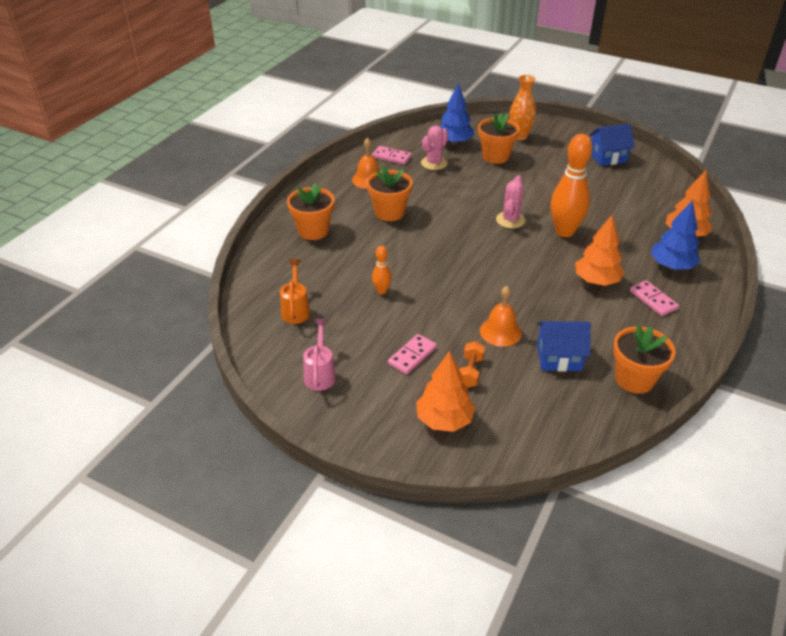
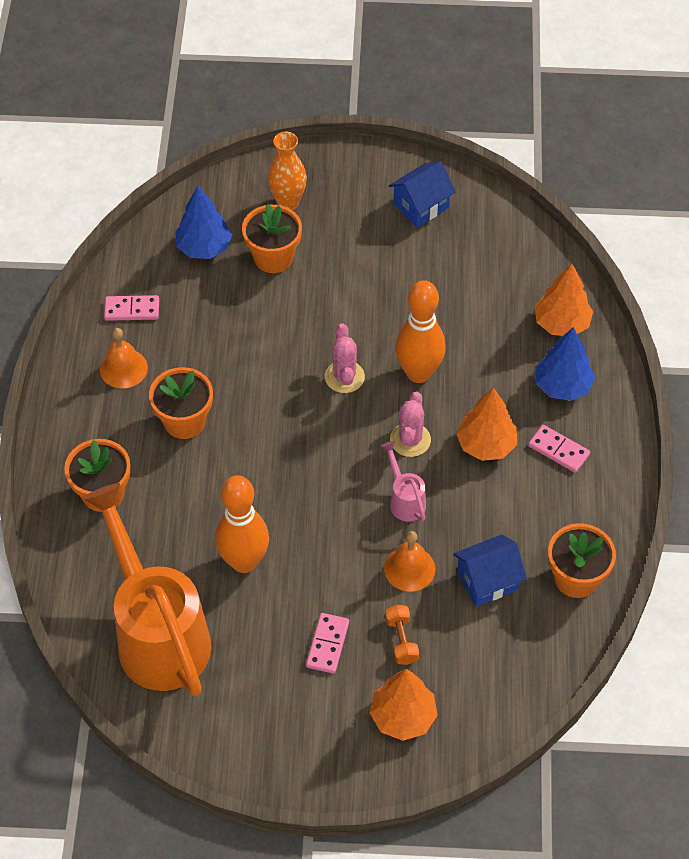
camera: 25 degrees left, 15 degrees up
orange watering can [280,259,310,324] -> orange watering can [83,483,211,696], size x2.46
pink watering can [303,319,336,391] -> pink watering can moved to [381,441,426,522]
orange bowling pin [372,246,392,294] -> orange bowling pin [215,475,269,573], size x2.12
pink cactus [421,125,448,170] -> pink cactus moved to [390,392,431,457]

